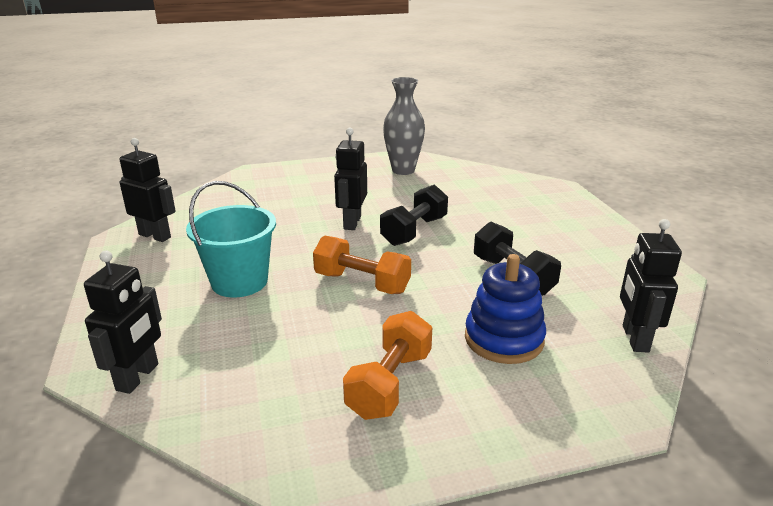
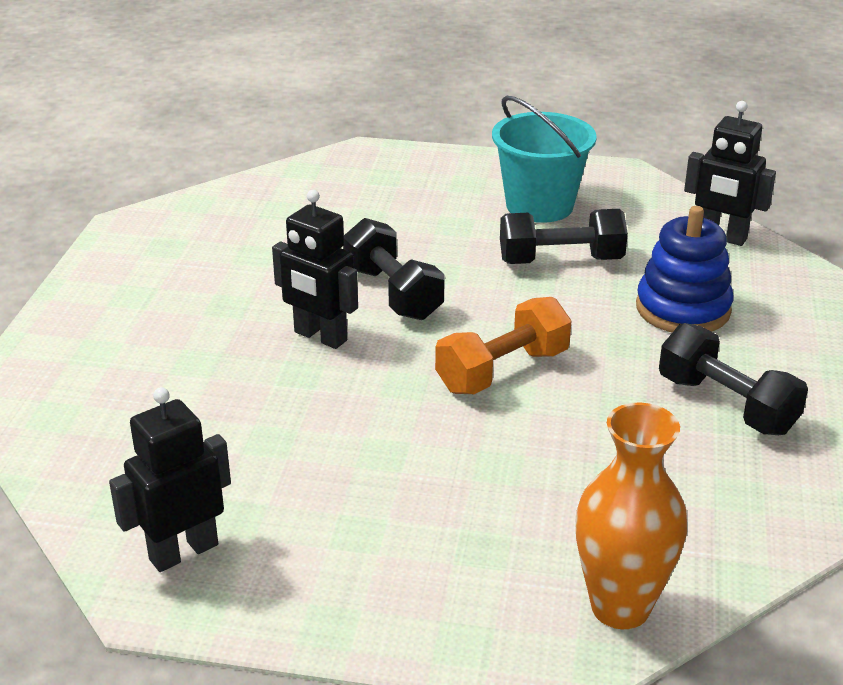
camera: 65 degrees left, 5 degrees up
black robot [84,250,162,394] -> orange vase [575,403,687,629]
turquoise bucket [186,181,276,297] -> turquoise bucket moved to [492,96,597,223]
orange dumbbell [343,311,432,420] -> black dumbbell [659,323,808,435]
grey vase [383,77,425,175] -> none

